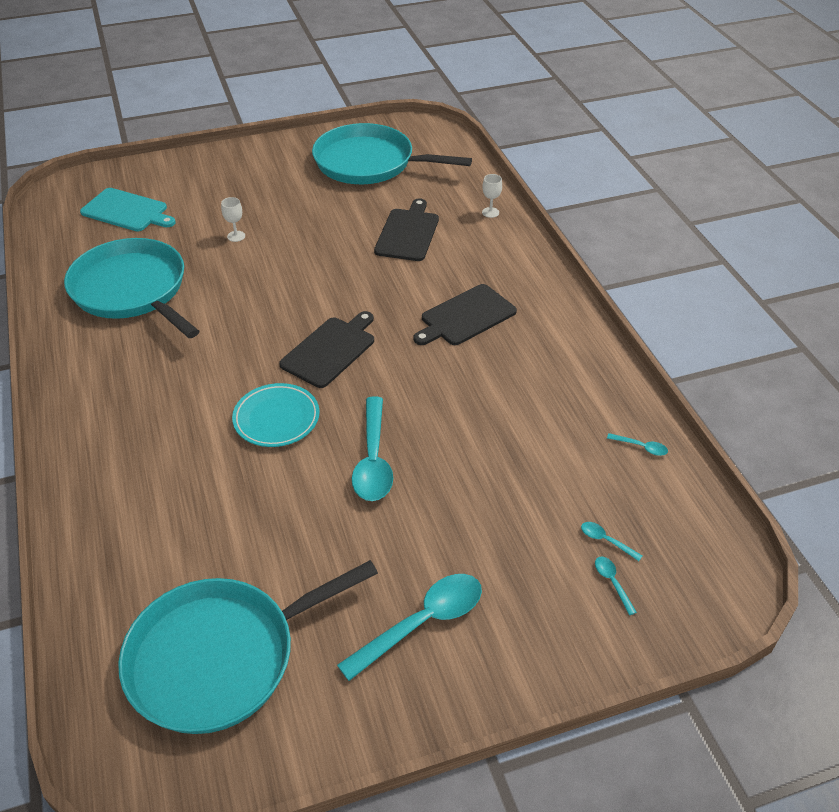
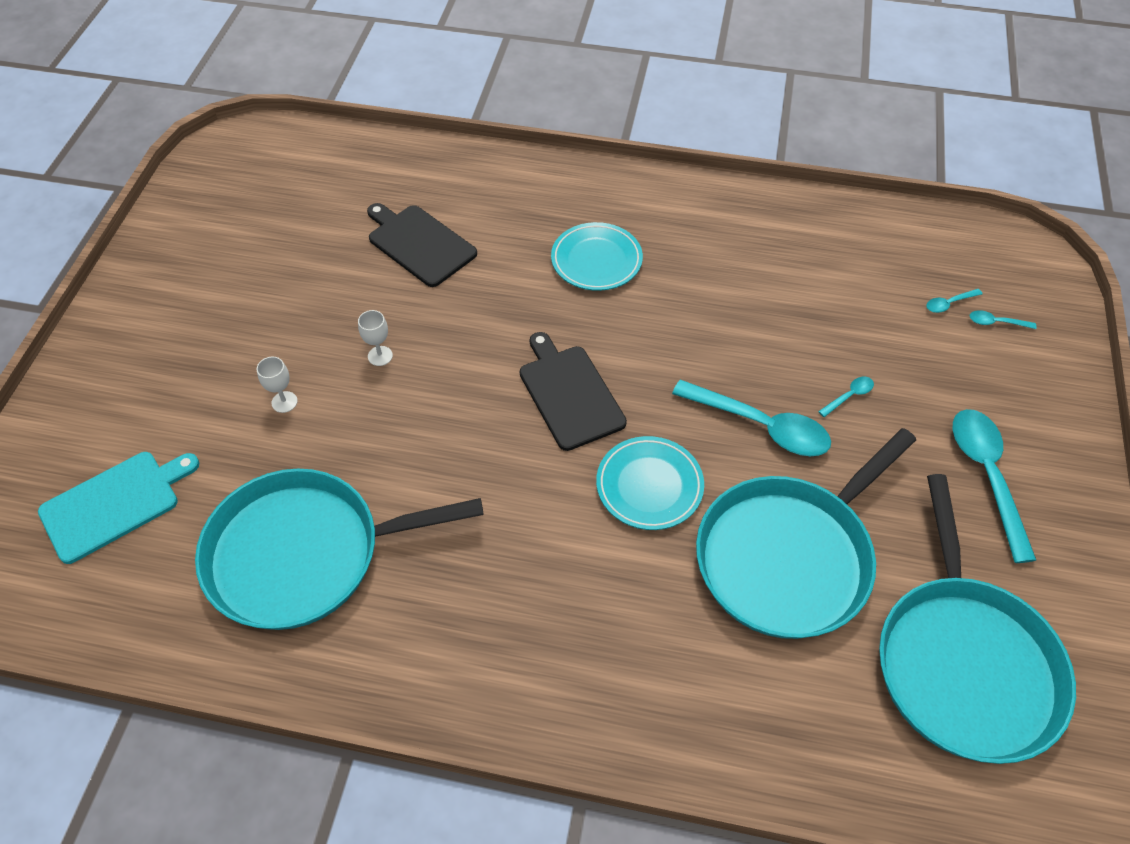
camera: 60 degrees left, 10 degrees up
turquoise pan [312,123,472,184] -> turquoise pan moved to [696,428,916,639]
black cutting board [413,284,517,345] -> turquoise plate [551,222,643,291]
white goblet [482,174,502,218] -> white goblet moved to [358,310,393,366]
turquoise spoon [607,433,668,456] -> turquoise spoon moved to [818,377,874,417]

